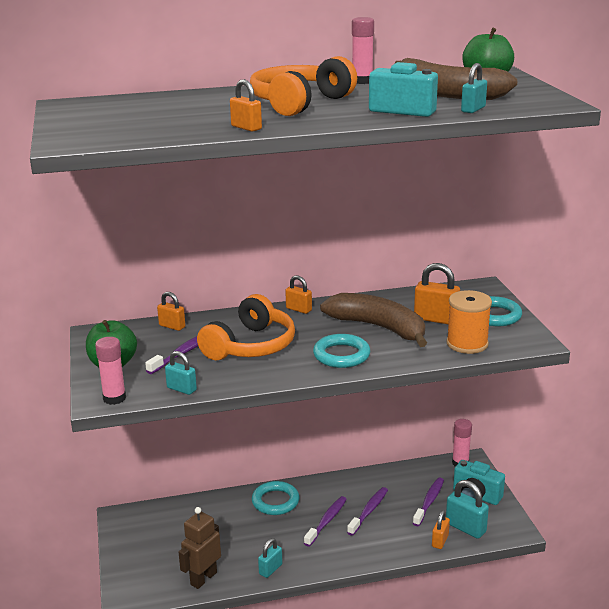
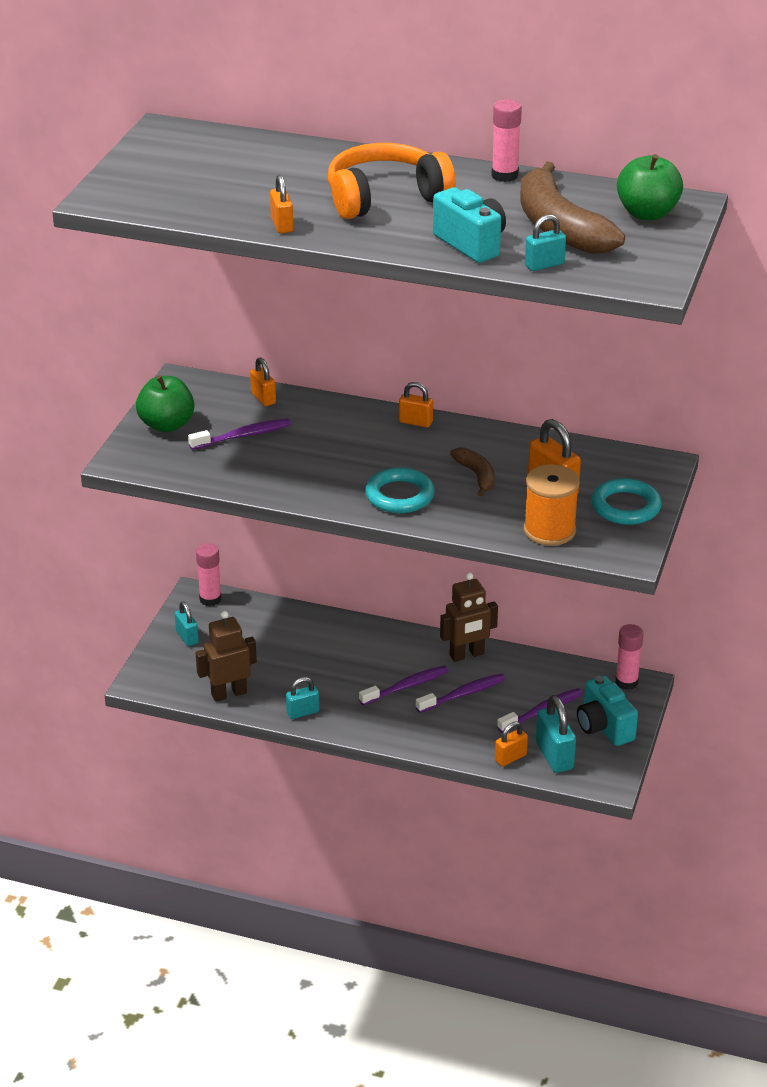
camera: 30 degrees right, 10 degrees up
pink glue stick [95,337,126,405] -> pink glue stick moved to [196,543,222,606]
turquoise padlock [165,351,197,395] -> turquoise padlock moved to [175,601,199,646]
orange headphones [197,294,295,360] -> none
turquoise ring [252,481,300,515] -> none
orange padlock [285,275,312,314] -> orange padlock turned 45 degrees counterclockwise [399,382,433,428]
brown banana [320,293,427,347] -> brown banana [450,447,495,496], size x0.50
none -> brown robot [440,572,498,662]

